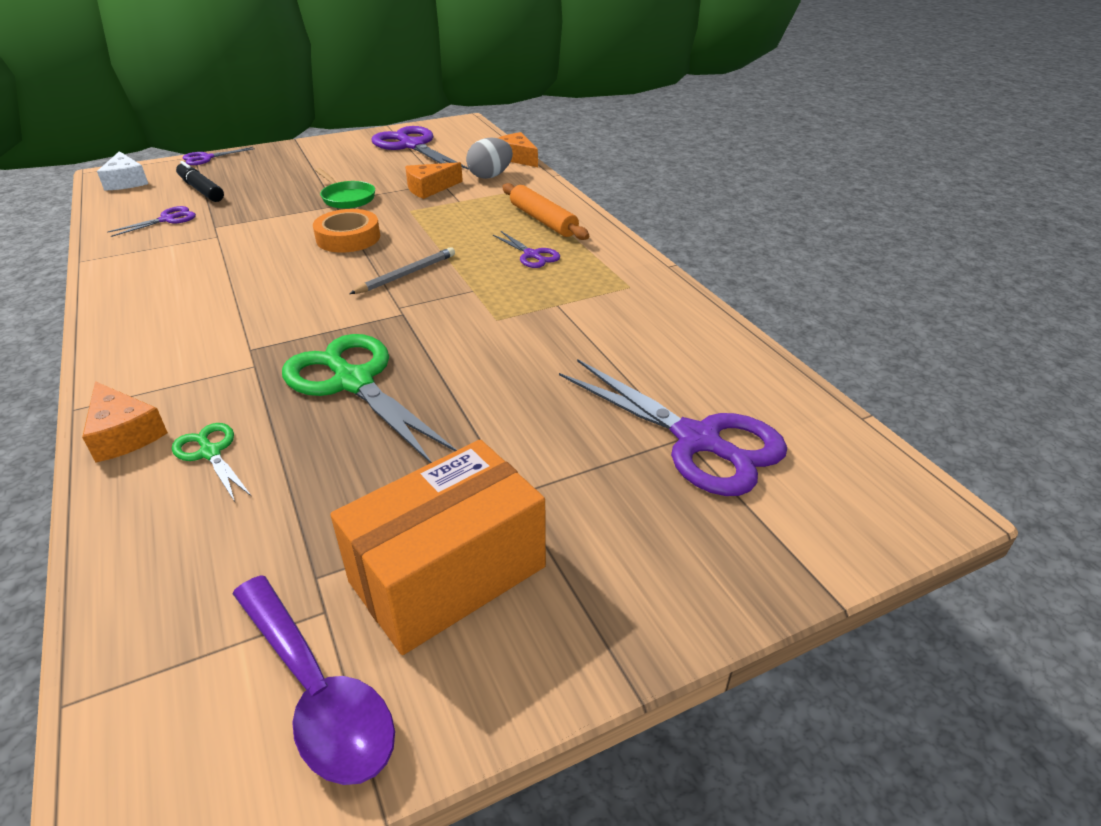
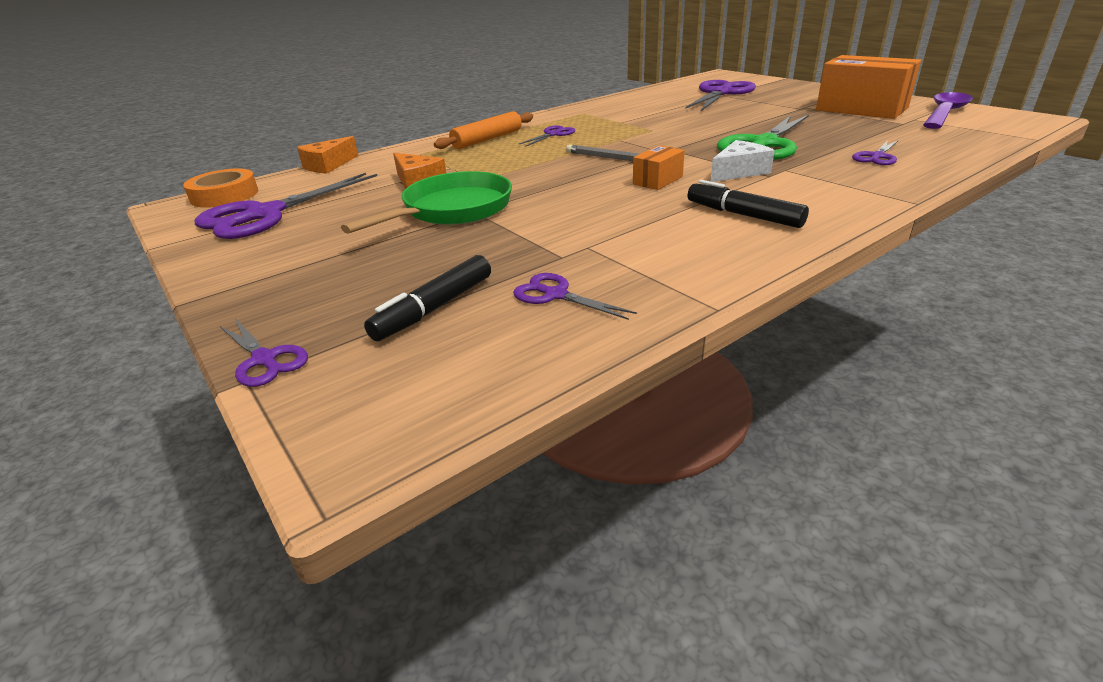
camera: 100 degrees left, 5 degrees down
orange cheese [82,381,168,463] -> none
white cheese [97,151,148,191] -> white cheese moved to [710,140,775,182]
green scissors [172,423,252,502] -> purple scissors [852,140,898,165]
orange tape [313,209,380,253] -> orange tape moved to [183,168,258,208]
green pan [315,168,375,209] -> green pan [341,171,512,234], size x1.65
grey egg [466,137,513,179] -> none
none -> orange box [633,145,685,190]
none -> black marker [688,180,809,228]

